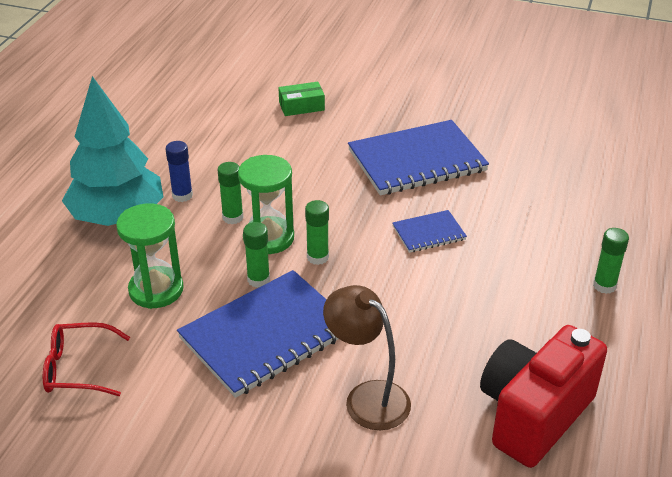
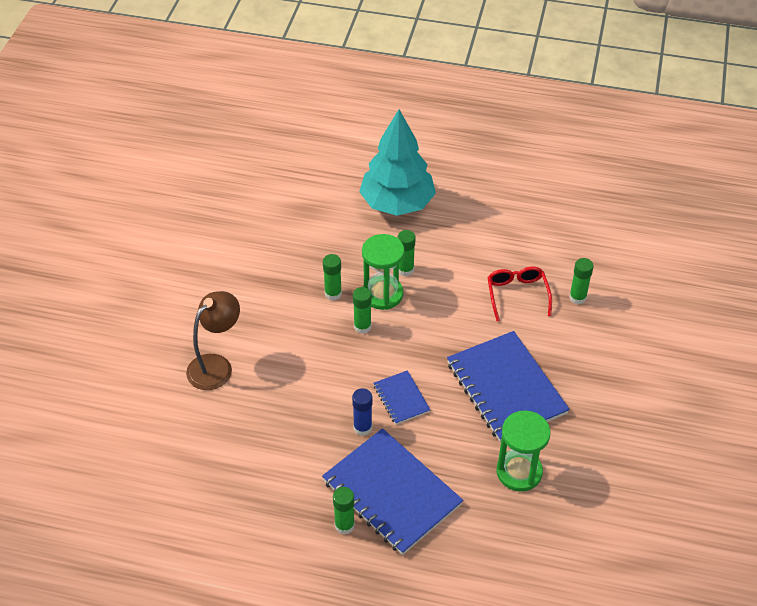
camera: 85 degrees right, 10 degrees up
red glasses [43,322,130,396] -> red glasses moved to [487,267,552,321]
green hourglass [116,203,184,309] -> green hourglass moved to [496,411,551,492]
blue glue stick [165,141,193,202] -> blue glue stick moved to [352,388,372,436]
blue notebook [177,270,338,398] -> blue notebook moved to [322,428,463,555]
green box [278,82,325,116] -> green glue stick [569,258,594,304]
red camera [480,325,607,468] -> none

